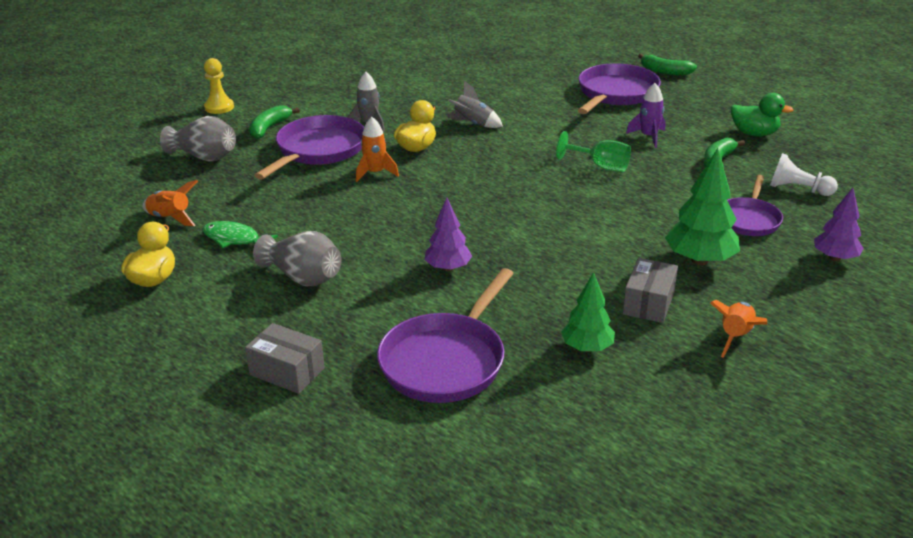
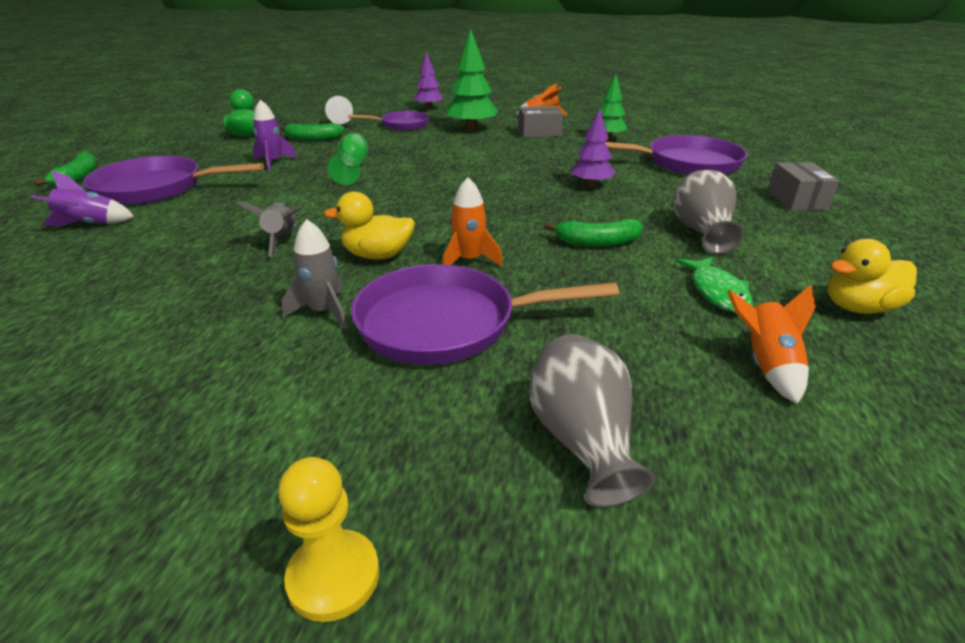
camera: 120 degrees left, 0 degrees up
green banana [249,105,300,139] -> green banana moved to [545,219,643,247]
none -> purple rocket [31,170,134,227]

